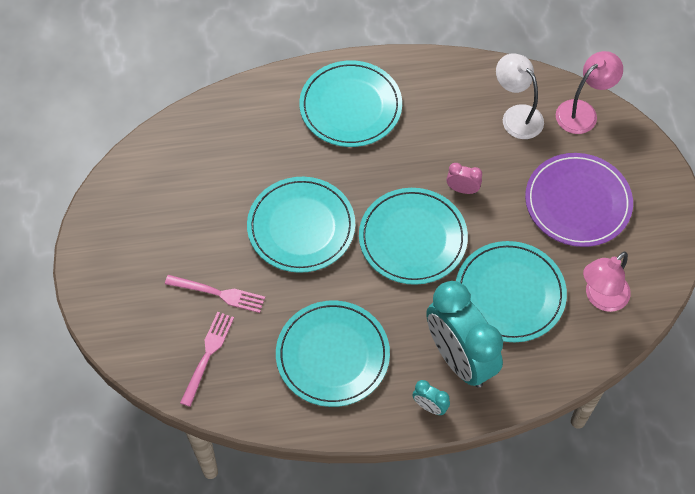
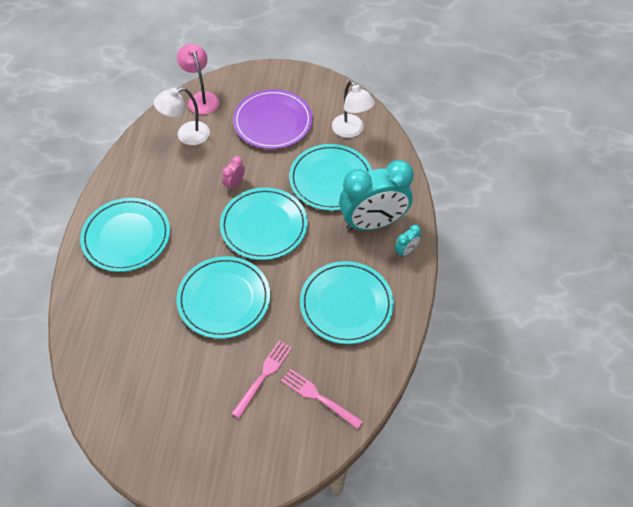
camera: 75 degrees left, 5 degrees down
pink lamp [583,251,631,312] -> white lamp [332,81,375,138]

